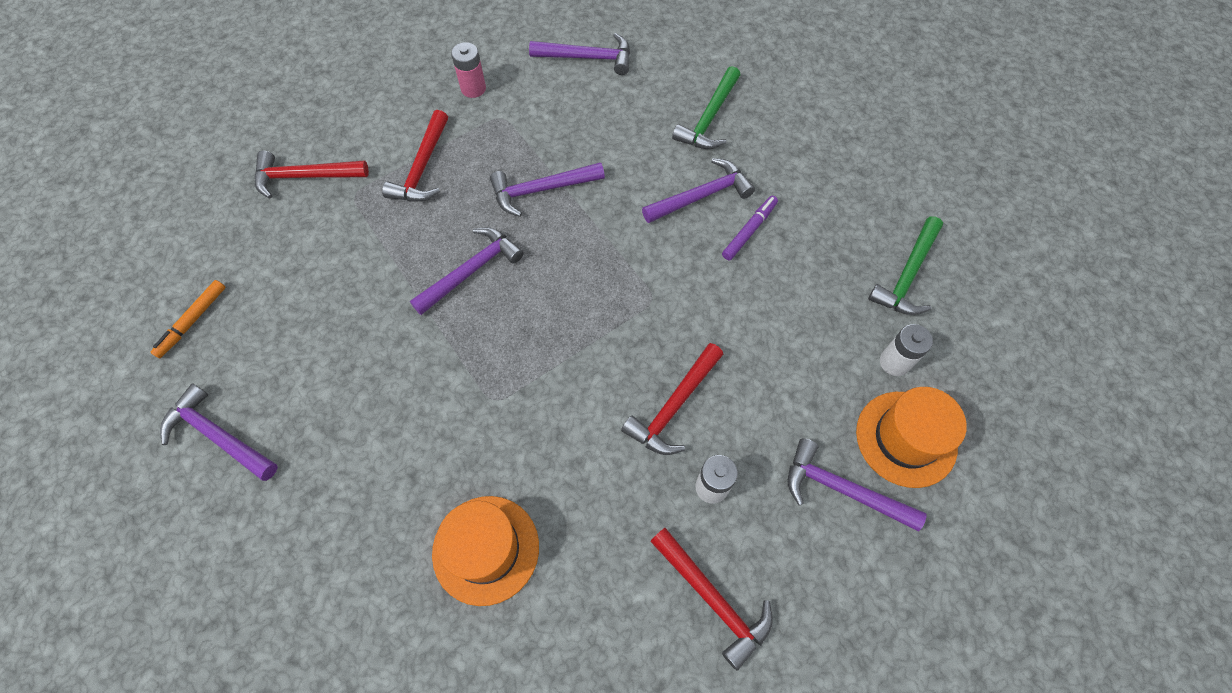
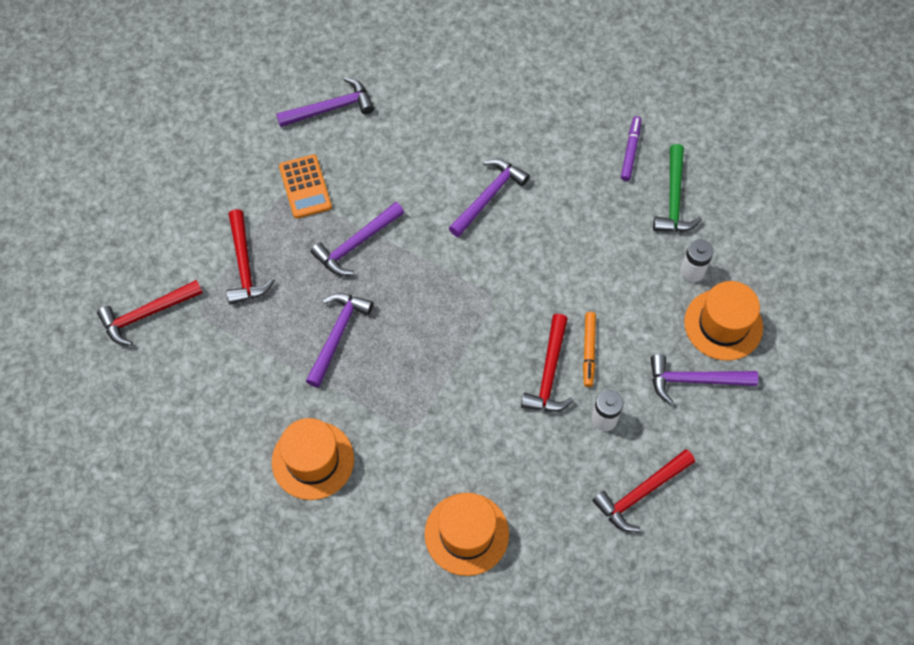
camera: 25 degrees left, 0 degrees up
orange marker [150,280,225,358] -> orange marker moved to [583,312,596,387]
purple hammer [160,383,278,481] -> none
pink battery [451,42,486,98] -> none
red hammer [650,528,773,671] -> red hammer turned 120 degrees clockwise [592,449,695,532]
green hammer [672,66,740,149] -> none
purple marker [722,196,778,260] -> purple marker moved to [621,116,641,181]
none -> orange hat [272,418,354,500]
none -> orange calculator [279,155,332,219]

